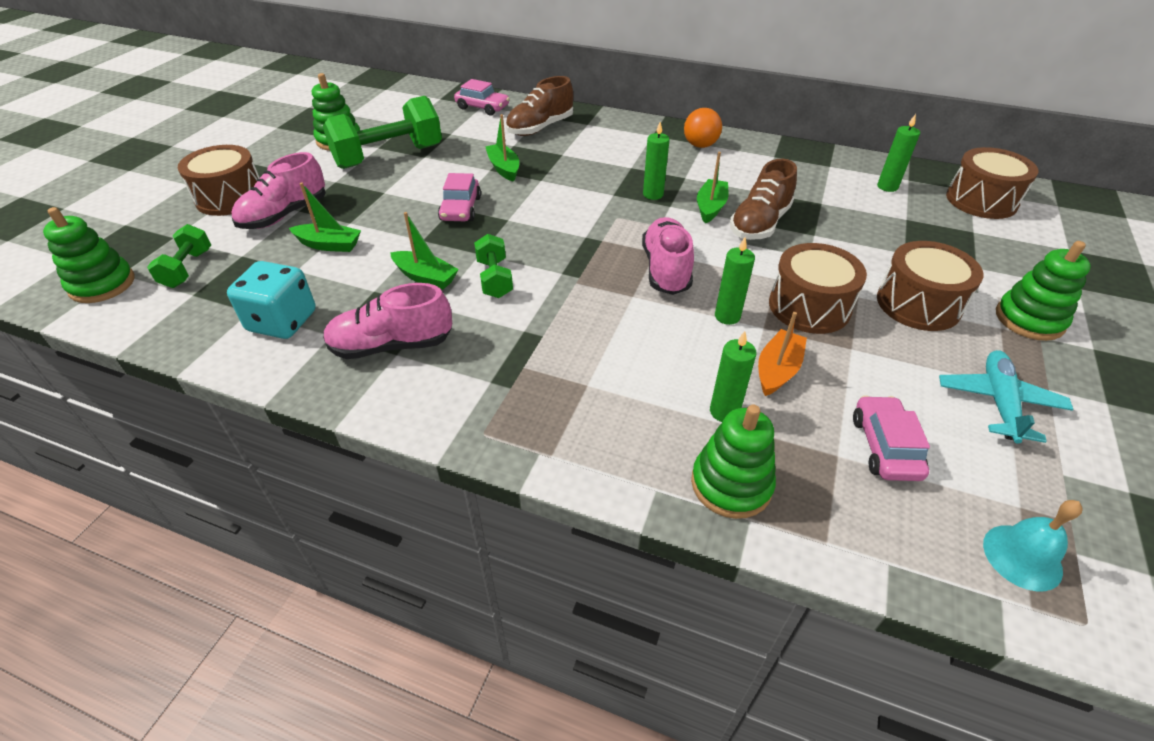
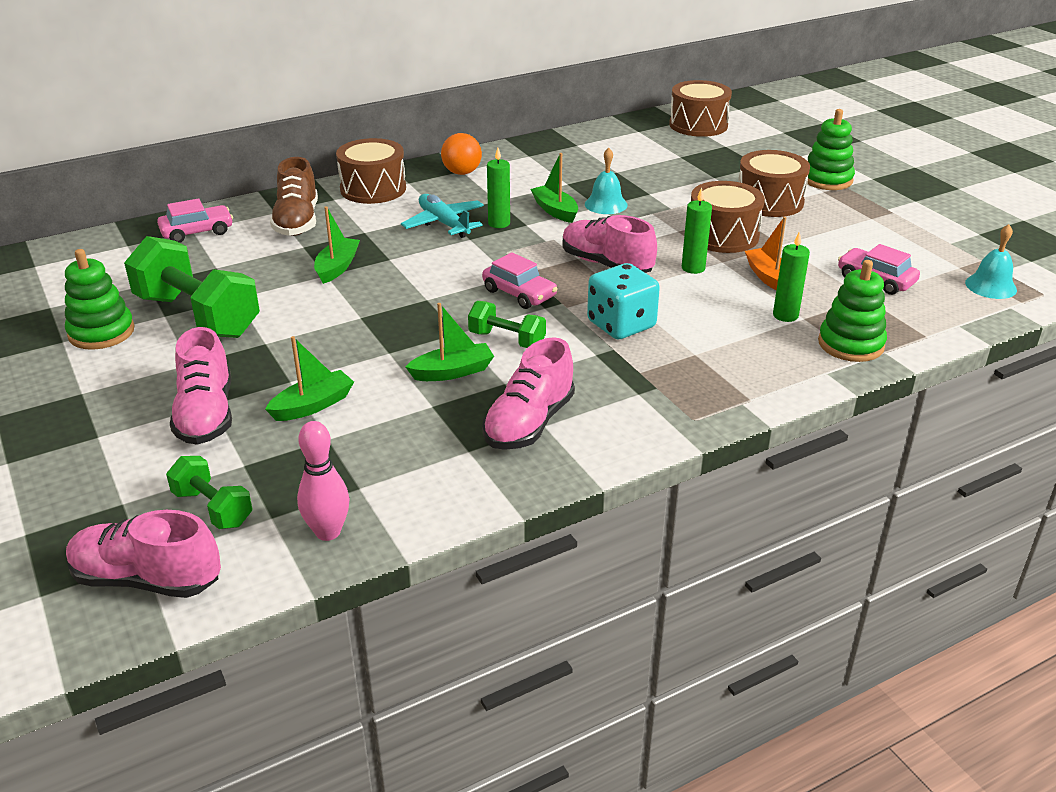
camera: 50 degrees left, 10 degrees down
green stacking toy [43,207,134,303] -> pink shoe [66,510,221,598]
brown drum [178,145,260,216] -> brown drum moved to [336,138,406,204]
turquoise dice [227,261,316,339] -> turquoise dice moved to [587,263,660,339]
green dumbbell [323,96,442,169] -> green dumbbell turned 60 degrees counterclockwise [124,236,260,338]
pink car [438,173,481,221] -> pink car moved to [482,252,557,309]
green boat [485,114,519,182] -> green boat turned 90 degrees clockwise [314,206,360,284]
brown shoe [730,159,797,240] -> turquoise bell [585,148,628,214]
green candle [877,114,920,192] -> none
turquoise plane [939,350,1073,443] -> turquoise plane moved to [401,194,484,238]
none -> pink bowling pin [297,421,350,541]

